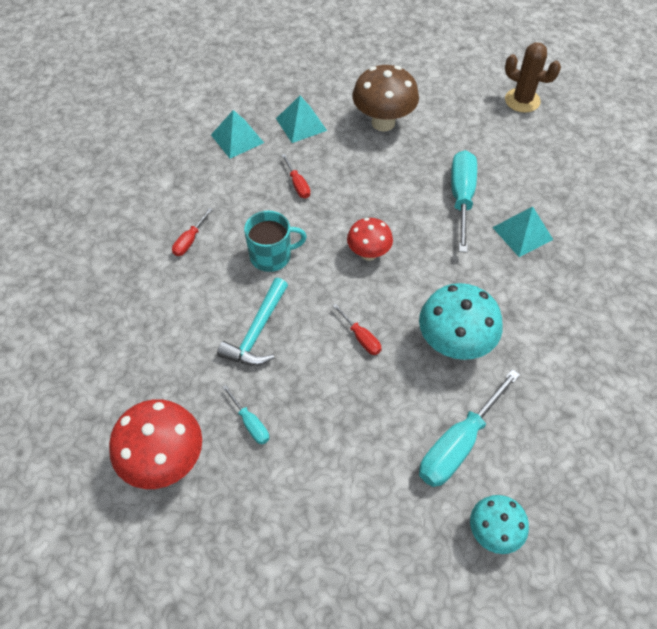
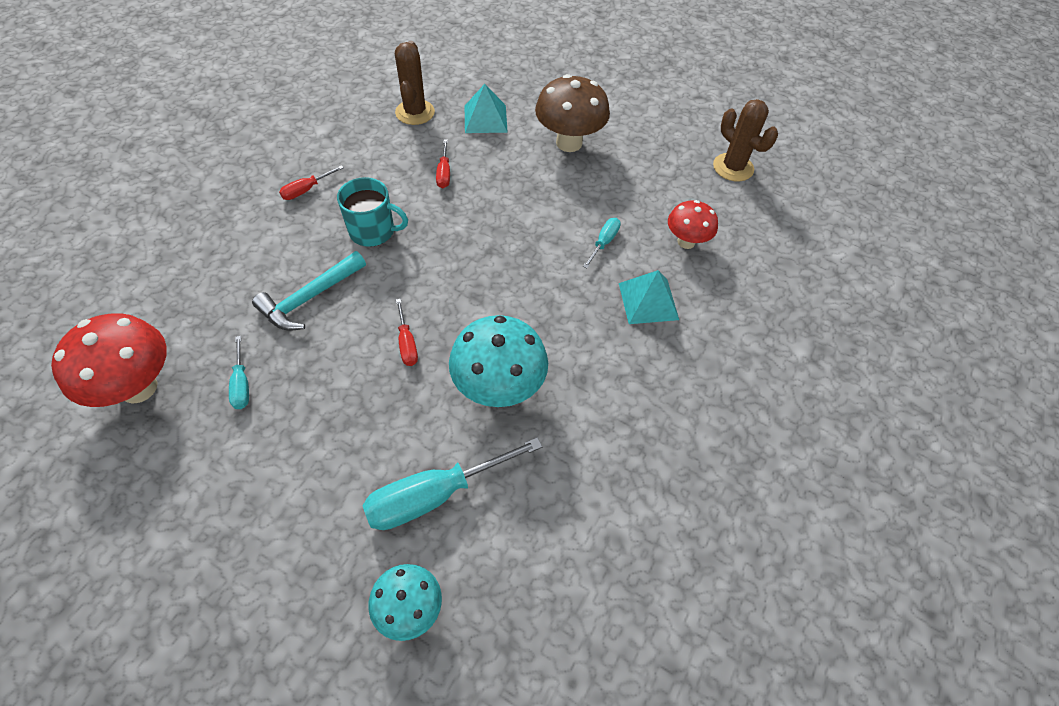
camera: 20 degrees right, 0 degrees up
turquoise pyramid [211,110,264,159] -> brown cactus [395,41,435,125]
red mushroom [347,218,393,261] -> red mushroom moved to [668,200,718,249]
turquoise screwdriver [451,150,477,253] -> turquoise screwdriver [583,218,621,268], size x0.50

